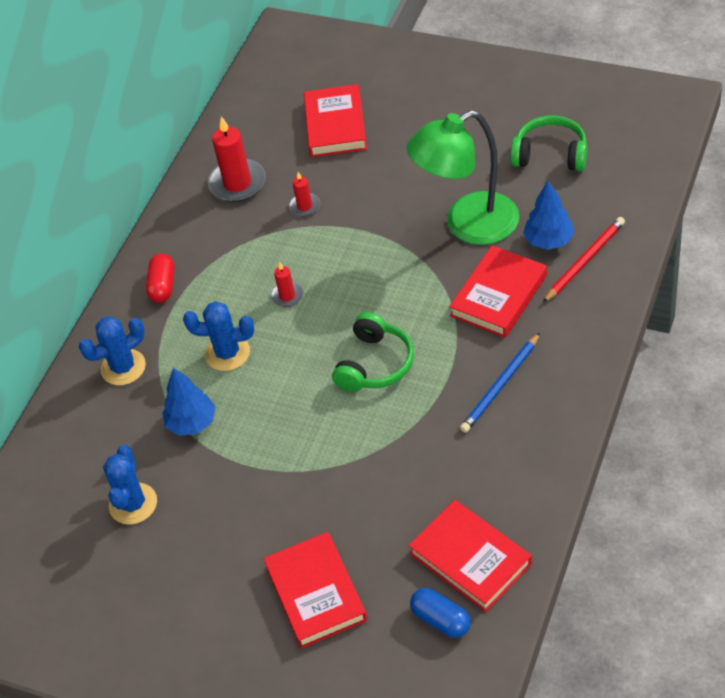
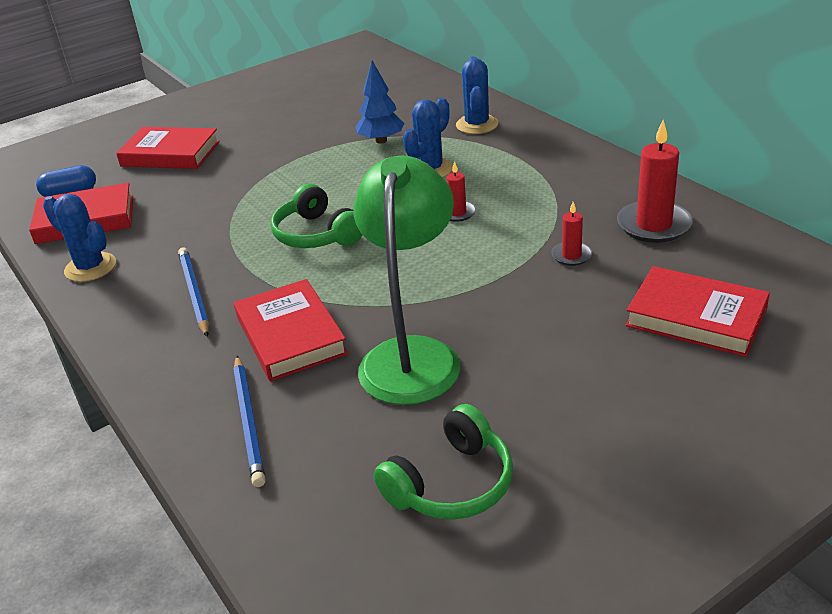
camera: 120 degrees right, 15 degrees down
blue cactus [103,445,157,525] -> blue cactus moved to [43,194,116,282]
red capsule [146,254,174,302] -> none
blue tree [523,181,574,250] -> none
red pencil [543,217,625,303] -> blue pencil [233,356,266,487]

